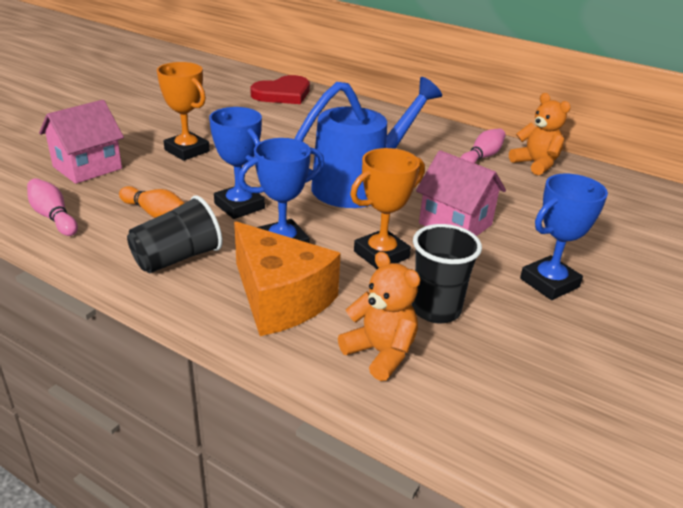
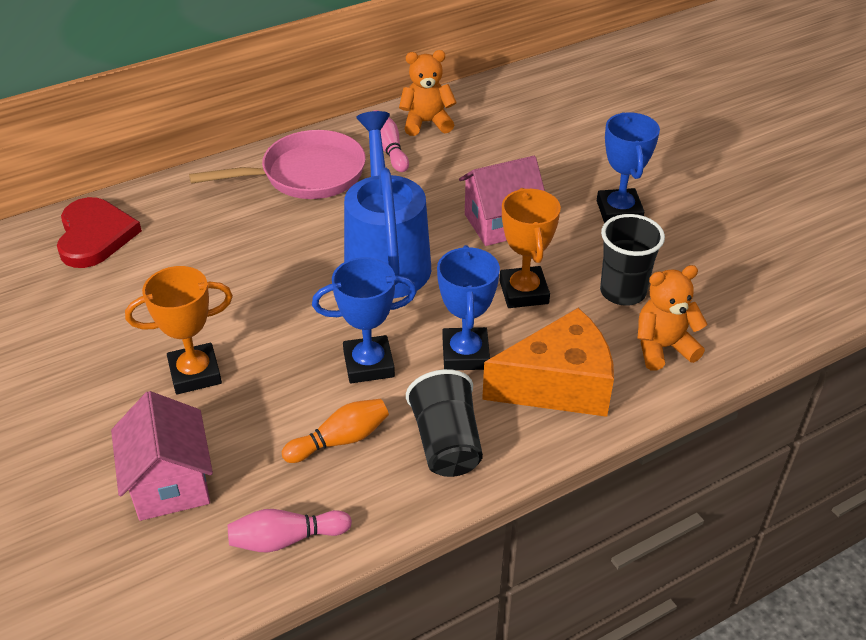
camera: 60 degrees left, 10 degrees up
none -> pink pan [189,130,366,199]

